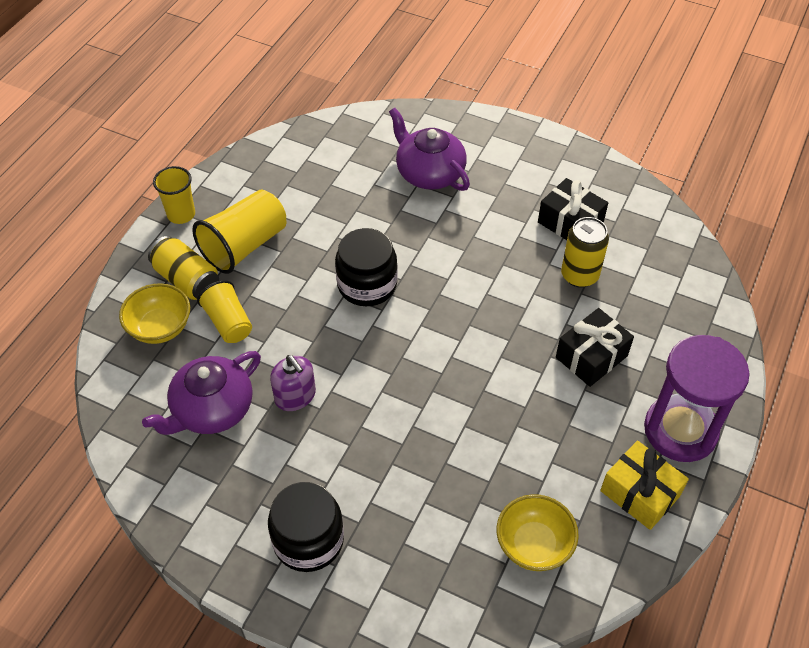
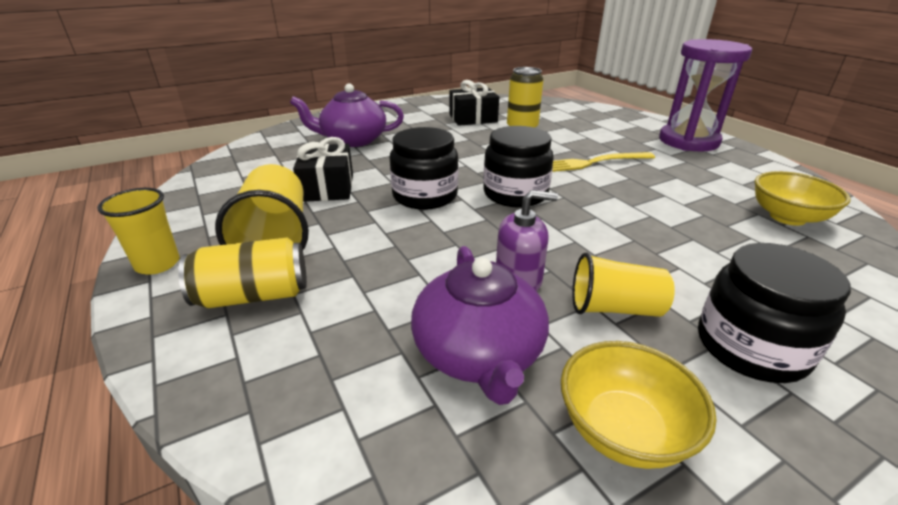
camera: 55 degrees left, 20 degrees down
yellow bowl [119,283,190,344] -> yellow bowl moved to [561,341,717,469]
yellow cup [197,280,252,343] -> yellow cup moved to [572,252,675,317]
black gift [556,308,634,387] -> black gift moved to [293,137,353,202]
yellow gift [600,441,689,530] -> none
none -> black jar [483,126,553,208]
none -> yellow fork [552,152,655,172]

